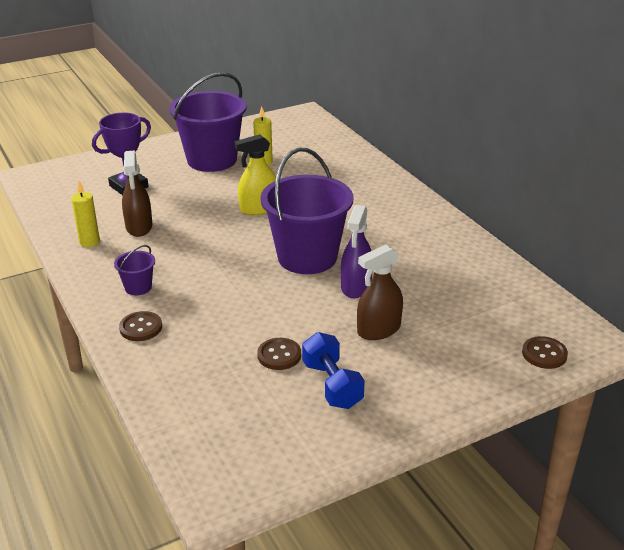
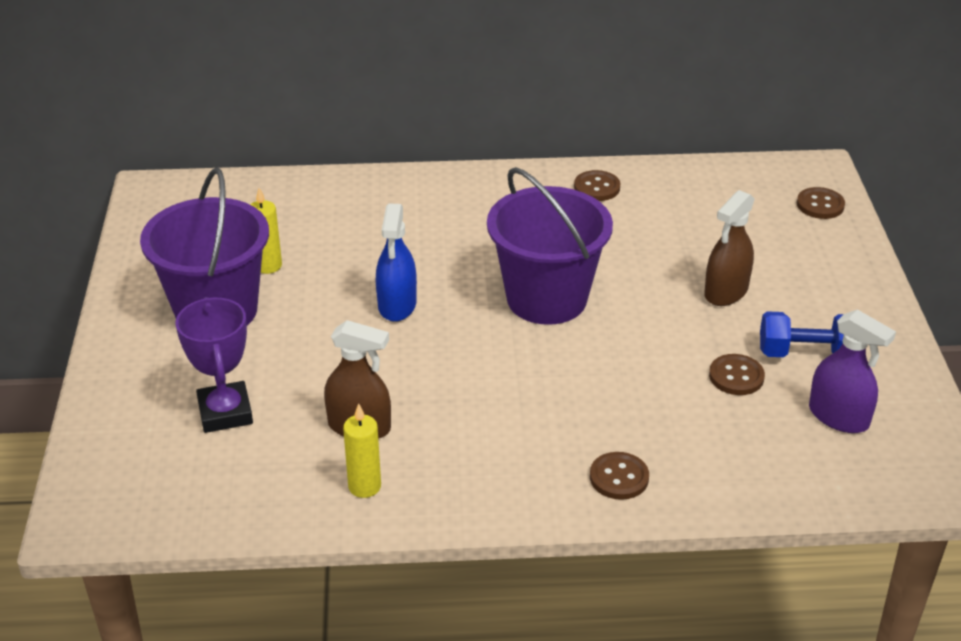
camera: 65 degrees left, 5 degrees up
purple bucket [114,245,155,295] -> none
yellow spray bottle [234,134,276,215] -> blue spray bottle [376,203,417,322]
purple spray bottle [341,205,372,298] -> purple spray bottle moved to [809,309,896,433]
brown spray bottle [357,244,403,340] -> brown spray bottle turned 45 degrees clockwise [704,190,754,306]
none -> brown button [574,170,620,201]

